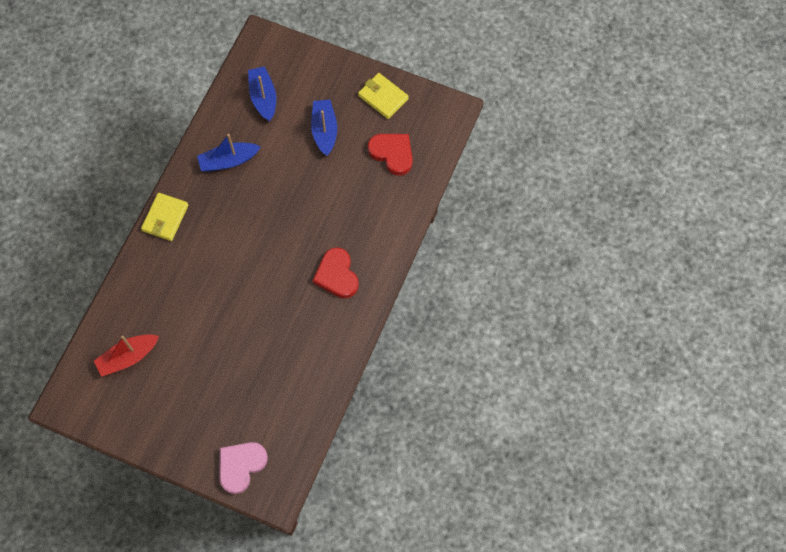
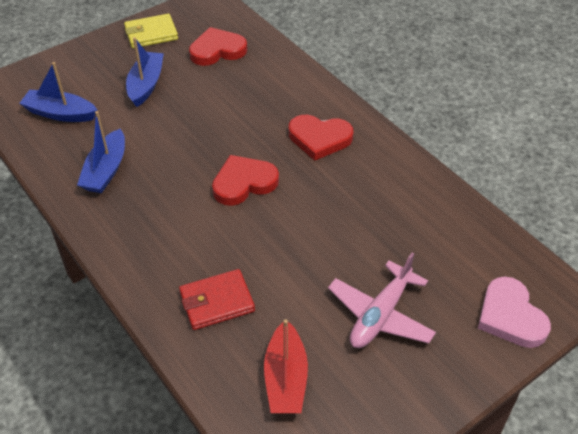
camera: 60 degrees left, 20 degrees down
yellow wallet [141,193,188,241] -> none
blue boat [311,100,337,156] -> blue boat turned 75 degrees clockwise [126,37,164,107]
none -> red wallet [179,269,255,330]
none -> red heart [212,155,279,206]
none -> pink plane [328,252,436,348]

